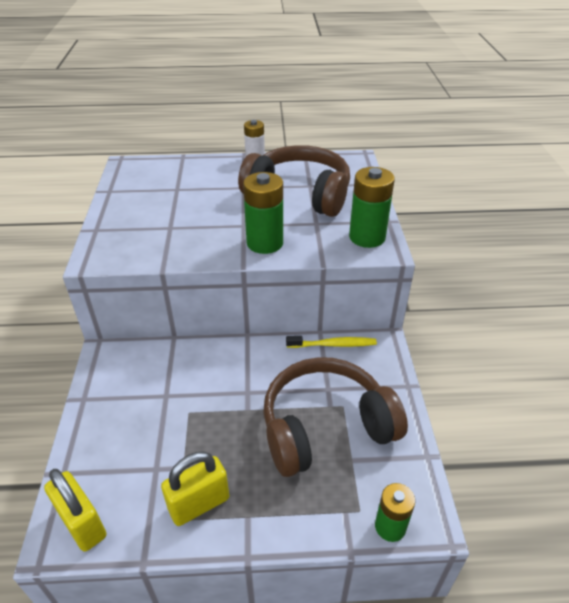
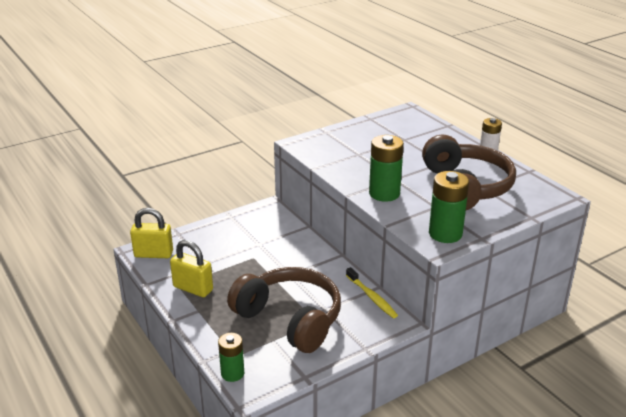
camera: 60 degrees right, 10 degrees down
yellow padlock [44,469,106,552] -> yellow padlock turned 75 degrees clockwise [130,208,173,258]

